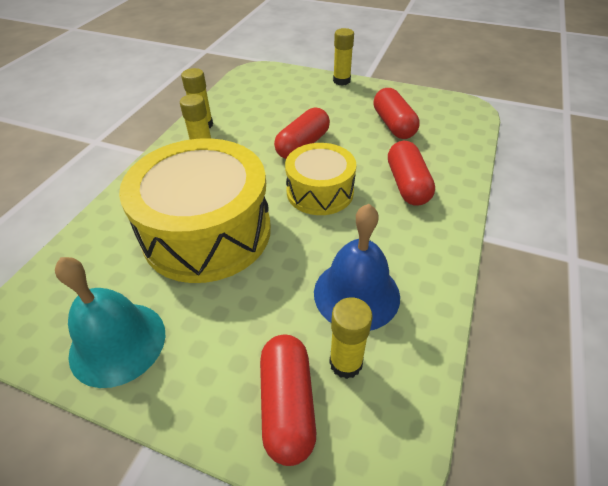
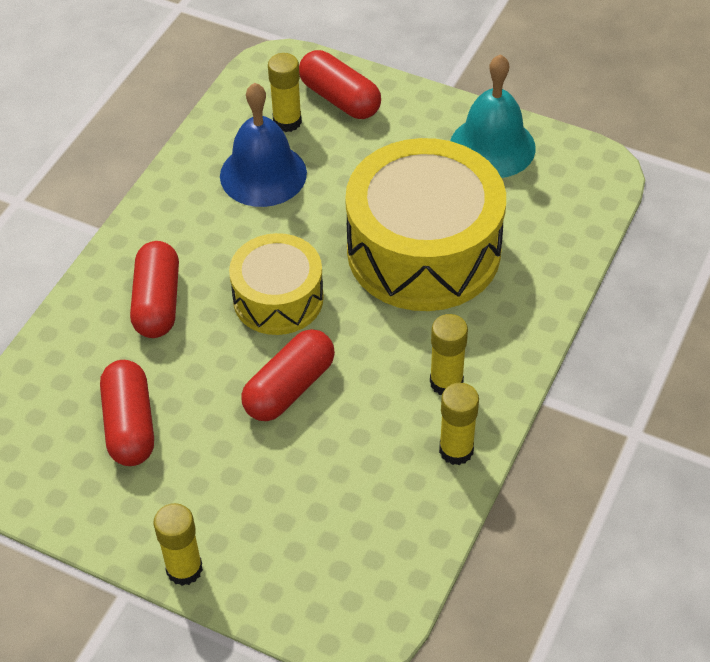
camera: 175 degrees left, 5 degrees up
red capsule [260,335,316,466] -> red capsule turned 45 degrees counterclockwise [299,50,381,119]

